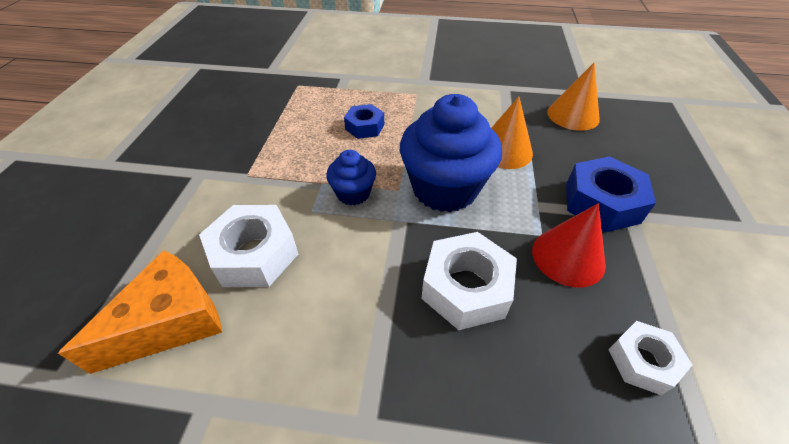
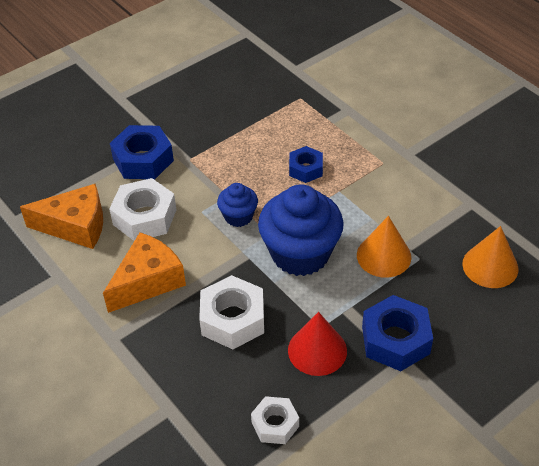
camera: 45 degrees right, 0 degrees up
none -> orange cheese [103,232,186,313]
none -> blue nut [110,125,174,179]

